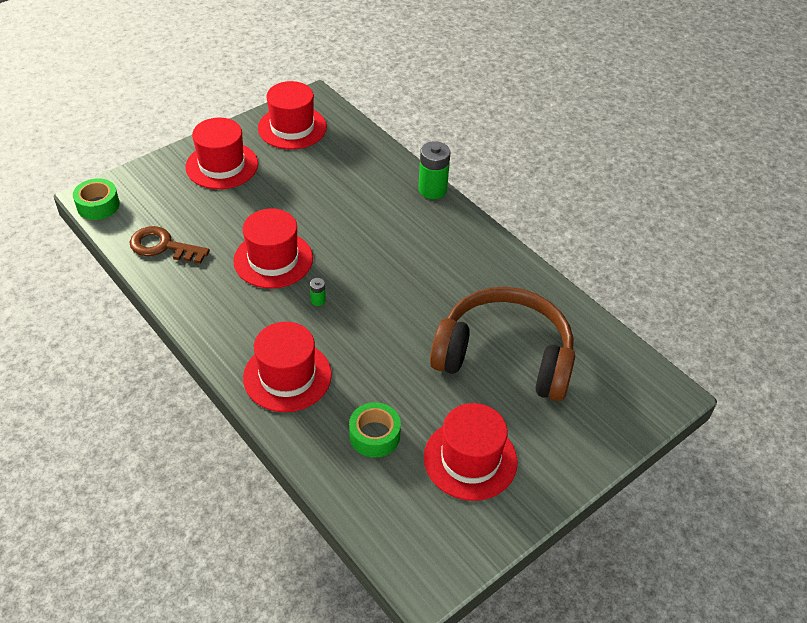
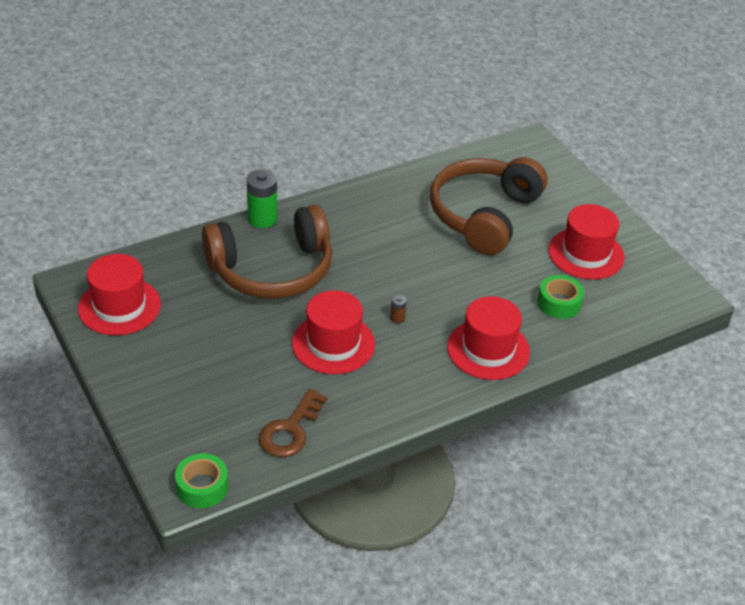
camera: 80 degrees left, 5 degrees down
red hat [186,118,258,189] -> none
green battery [310,278,326,306] -> brown battery [390,295,407,323]
none -> brown headphones [202,205,332,299]

